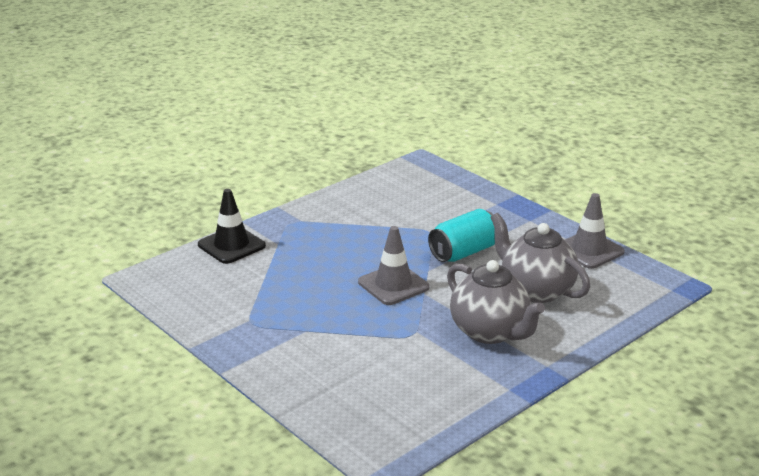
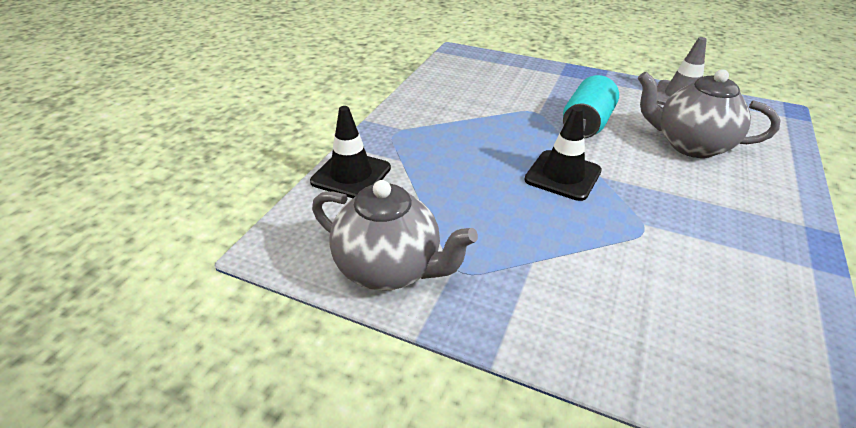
camera: 25 degrees left, 10 degrees up
grey traffic cone [358,226,430,305] -> black traffic cone [524,107,602,201]
grey teapot [447,260,545,344] -> grey teapot moved to [312,180,478,291]

